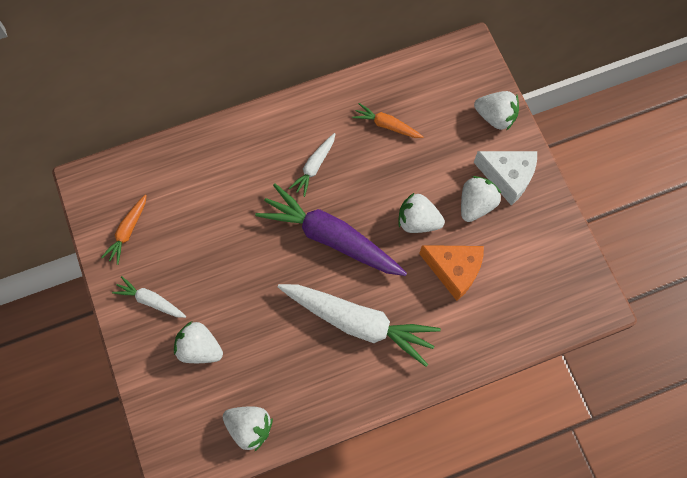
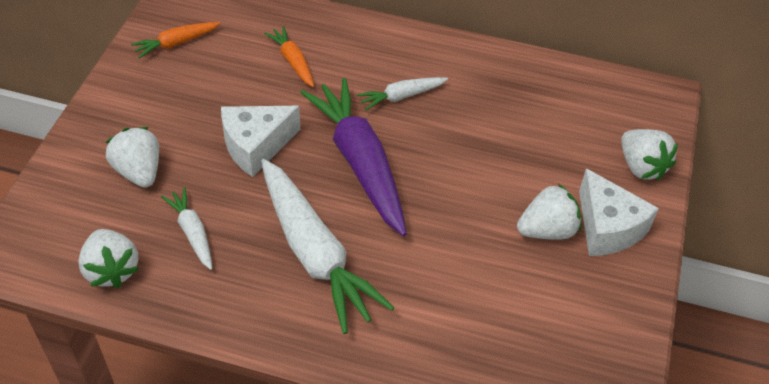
camera: 35 degrees right, 20 degrees down
white carrot [112,276,186,318] -> white carrot moved to [161,187,212,270]
orange carrot [352,103,423,138] -> orange carrot moved to [264,26,314,87]
white strawberry [398,192,445,233] -> none
orange cheese [419,245,484,301] -> none
none -> white cheese [221,106,300,177]

